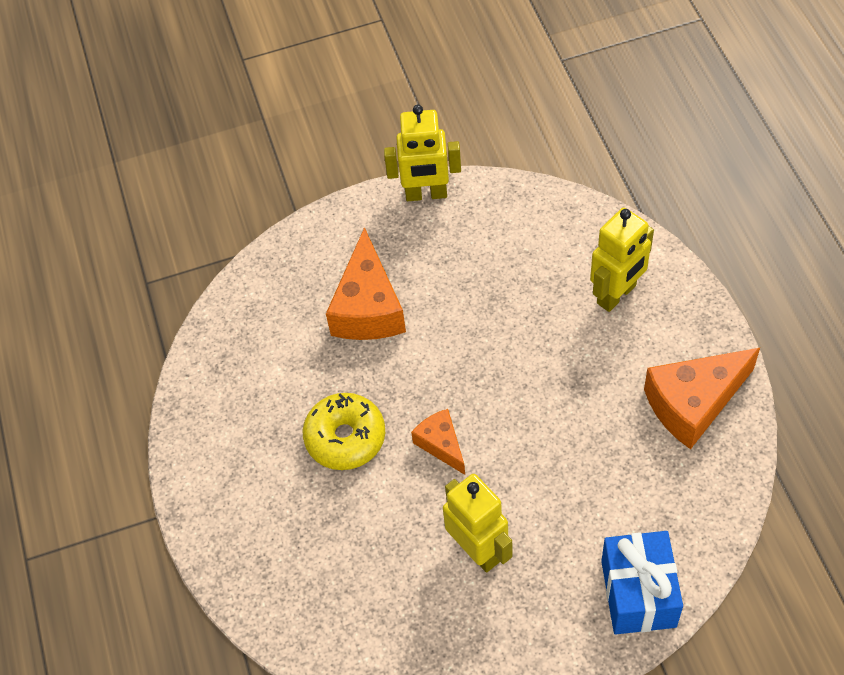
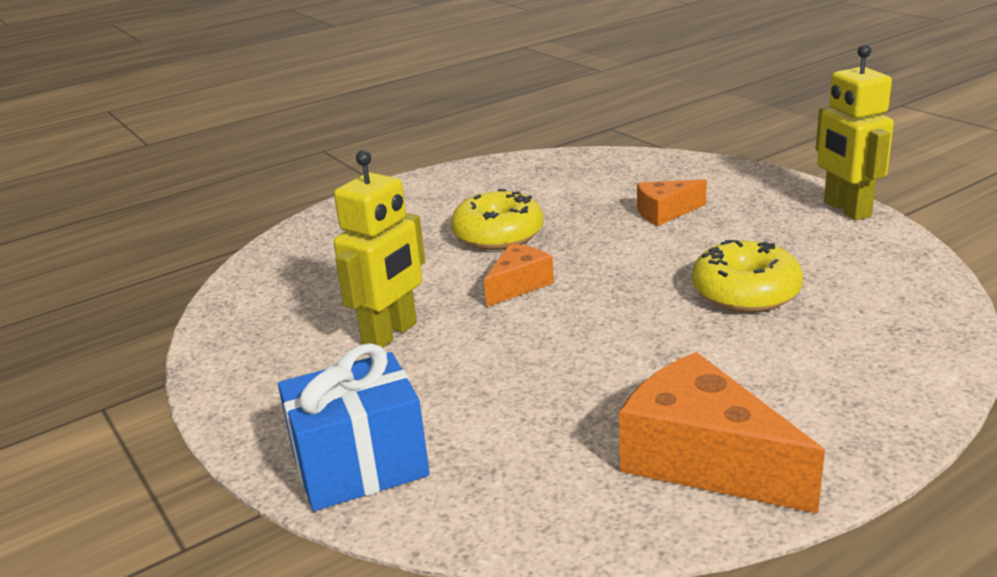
camera: 70 degrees right, 30 degrees down
orange cheese [326,227,406,340] -> orange cheese [637,179,707,226], size x0.56
yellow robot [590,208,654,312] -> none
none -> yellow donut [692,240,803,313]

